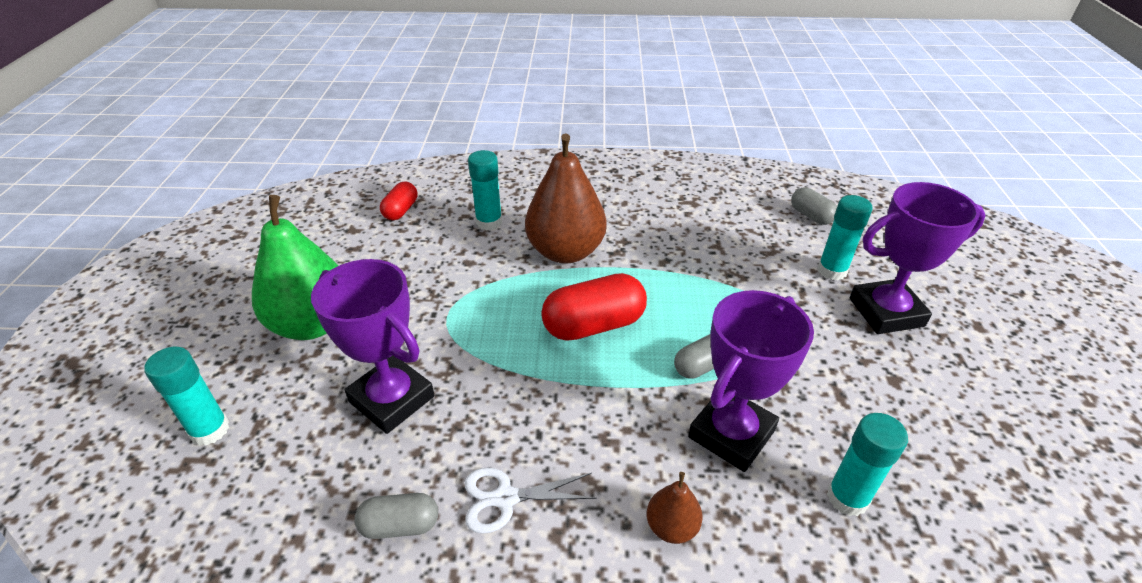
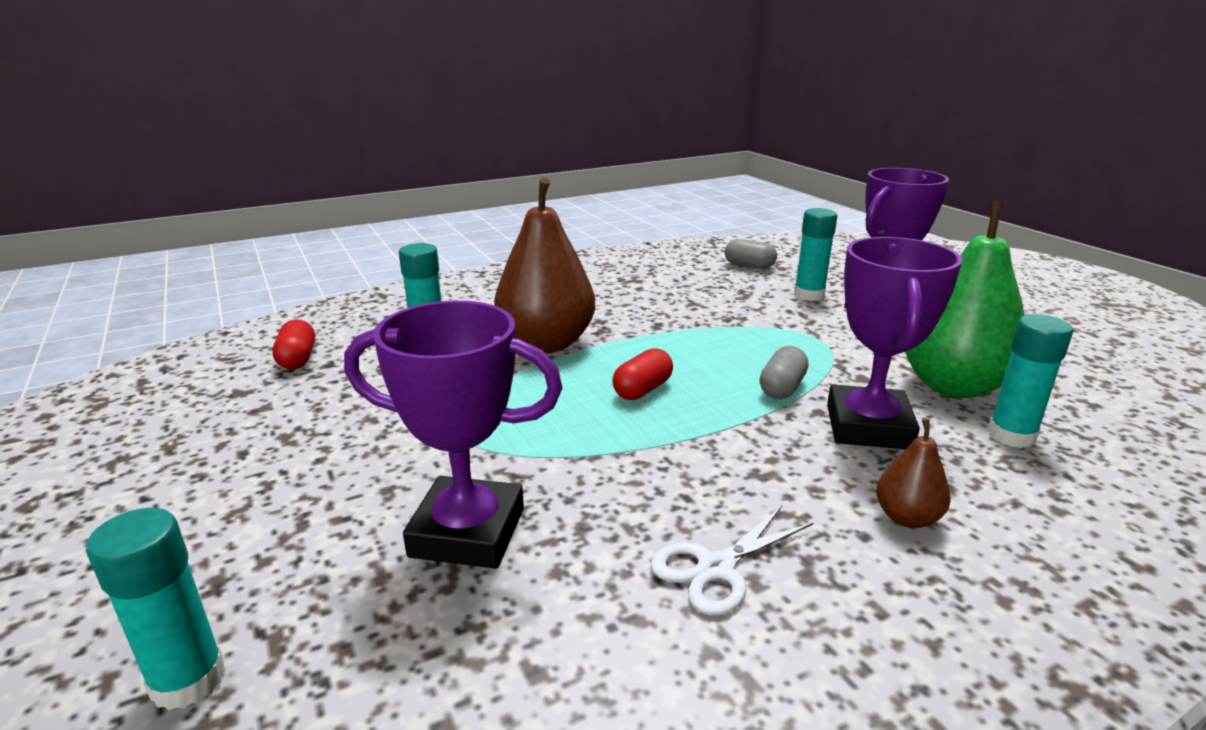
camera: 30 degrees left, 15 degrees down
green pear [252,195,339,340] -> green pear moved to [905,201,1025,398]
grey capsule [354,493,438,539] -> none
red capsule [541,273,647,341] -> red capsule [612,348,673,400], size x0.57

